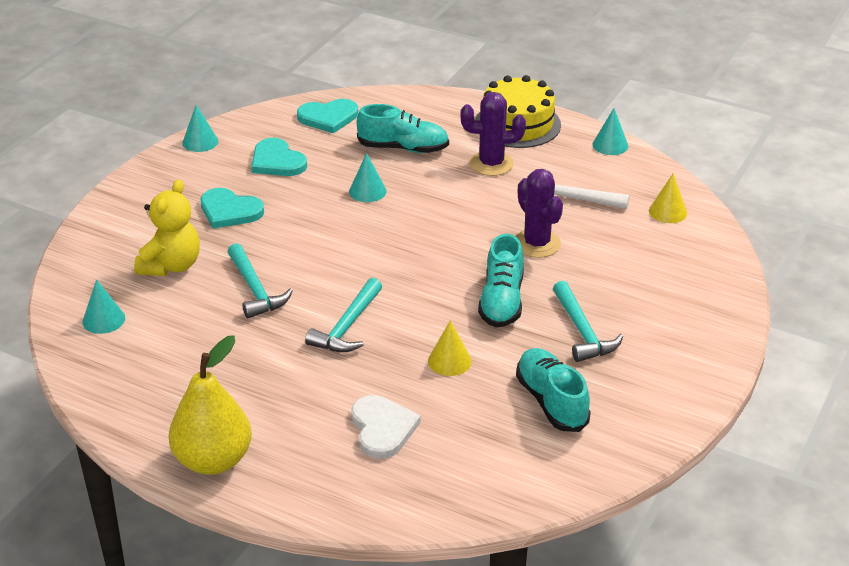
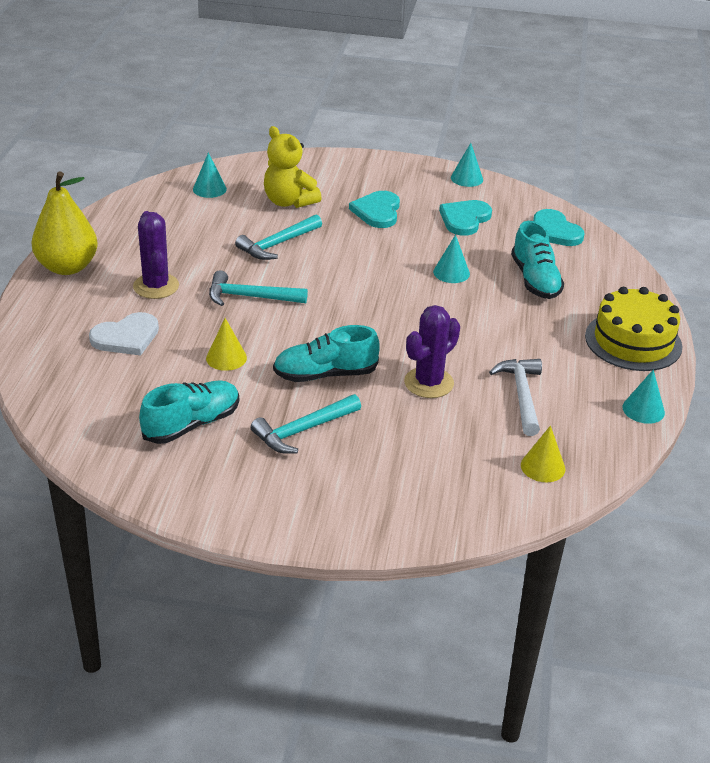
camera: 70 degrees right, 0 degrees up
yellow teddy bear [134,179,200,276] -> yellow teddy bear turned 45 degrees clockwise [264,126,322,208]
purple cactus [461,92,526,176] -> purple cactus moved to [133,211,179,299]

